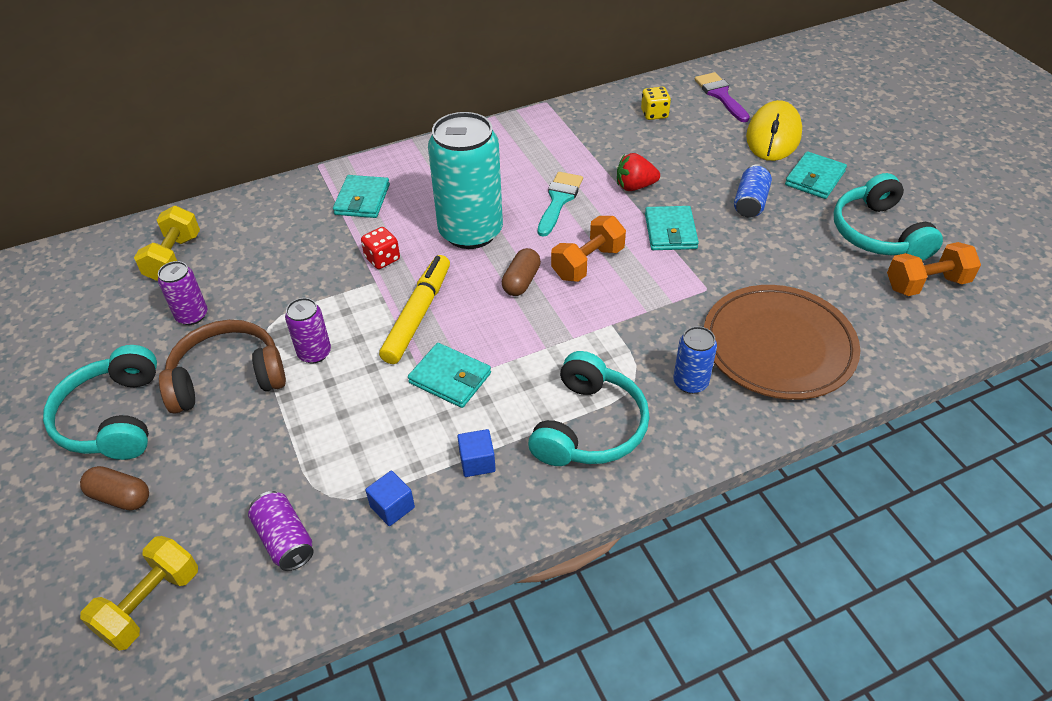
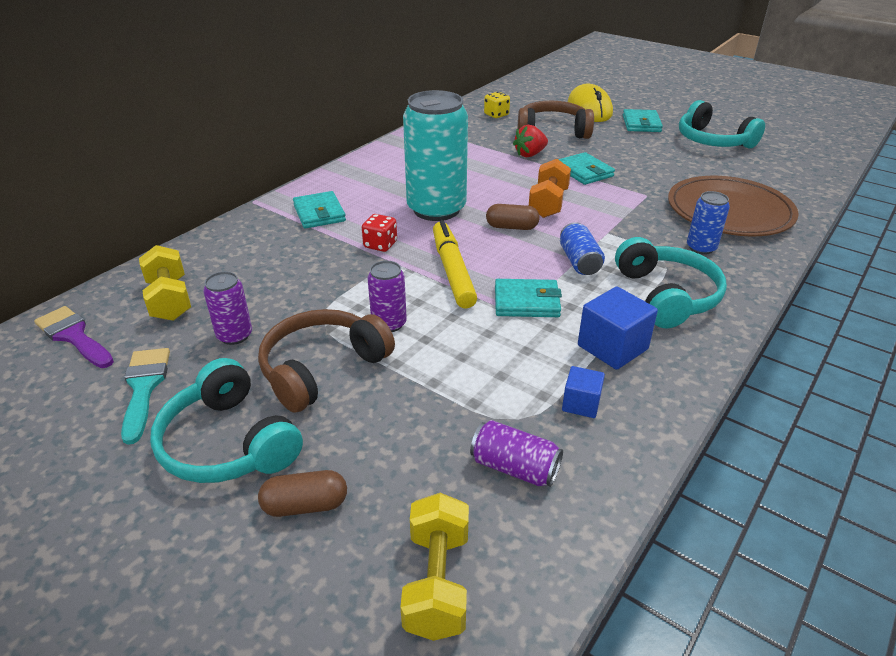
camera: 30 degrees left, 10 degrees down
blue cube [457,429,496,477] -> blue cube [578,286,658,370], size x1.69
brown capsule [502,248,541,296] -> brown capsule turned 75 degrees counterclockwise [486,204,540,230]
turquoise brush [538,172,583,237] -> turquoise brush moved to [121,348,170,445]
purple brush [695,72,750,122] -> purple brush moved to [34,306,114,368]
blue can [734,164,772,217] -> blue can moved to [560,222,605,275]
orange dumbbell [887,242,981,296] -> none
none -> brown headphones [518,101,594,139]

